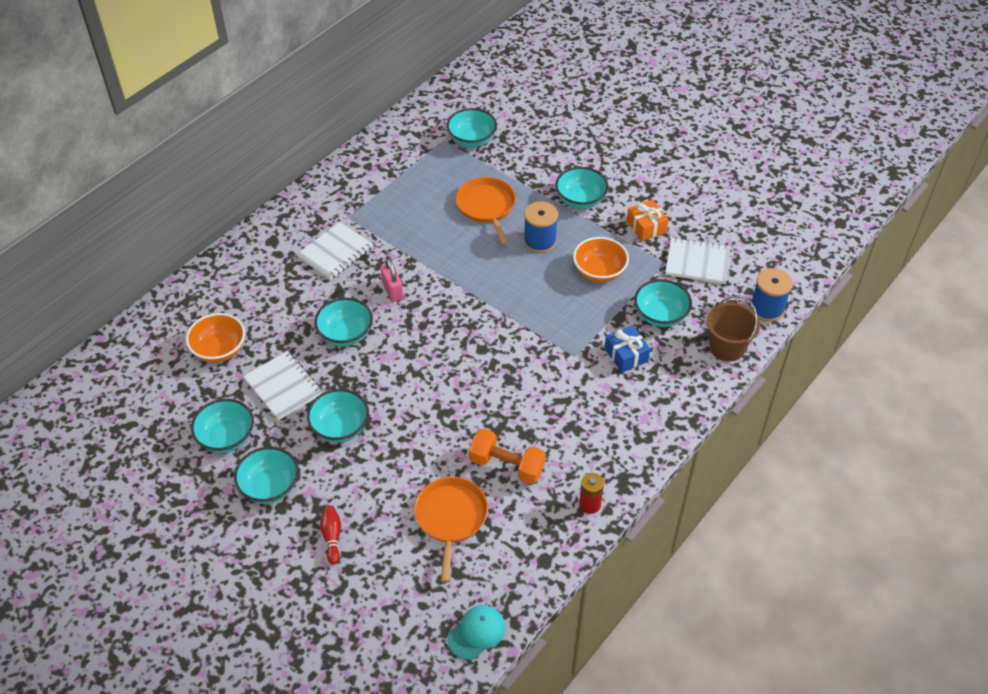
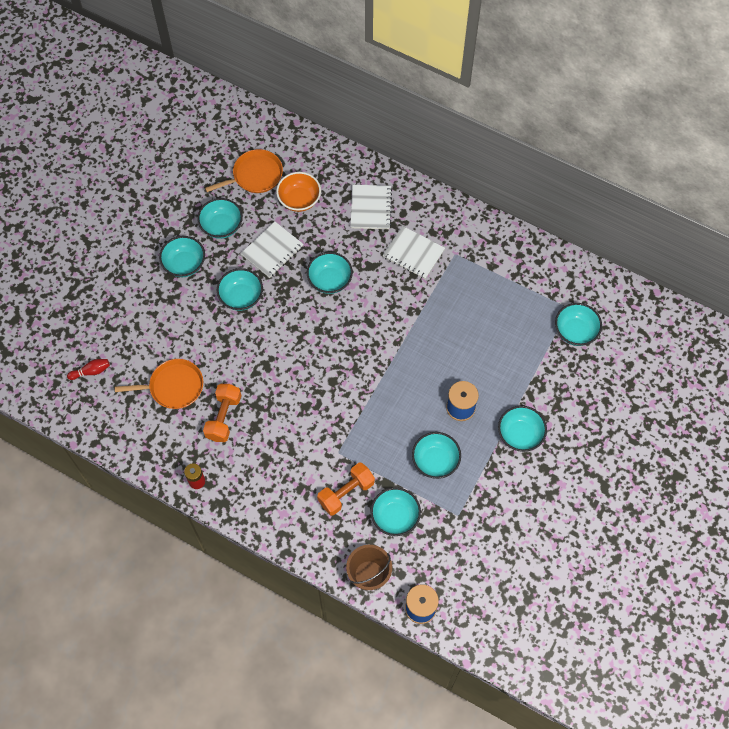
camera: 80 degrees right, 15 degrees up
red bowling pin [320,505,341,565] -> red bowling pin moved to [67,359,110,380]
pink padlock [381,258,403,302] -> none
turquoise cap [448,605,505,660] -> none
orange pan [456,177,516,244] -> orange pan moved to [205,149,283,193]
orange bowl [573,237,629,282] -> turquoise bowl [412,432,461,479]
blue gift [604,325,650,372] -> orange dumbbell [317,463,375,515]
orange gift [626,199,669,241] -> none
white notebook [665,238,731,284] -> white notebook moved to [351,185,392,229]

